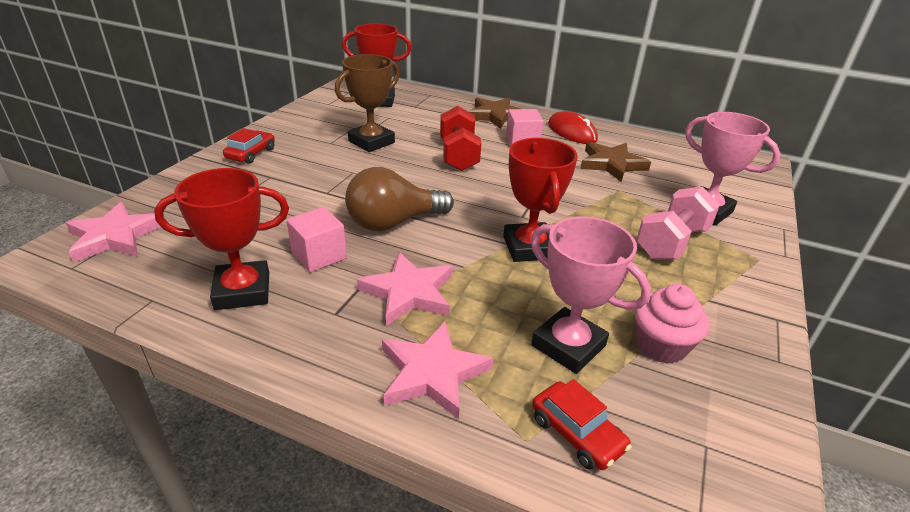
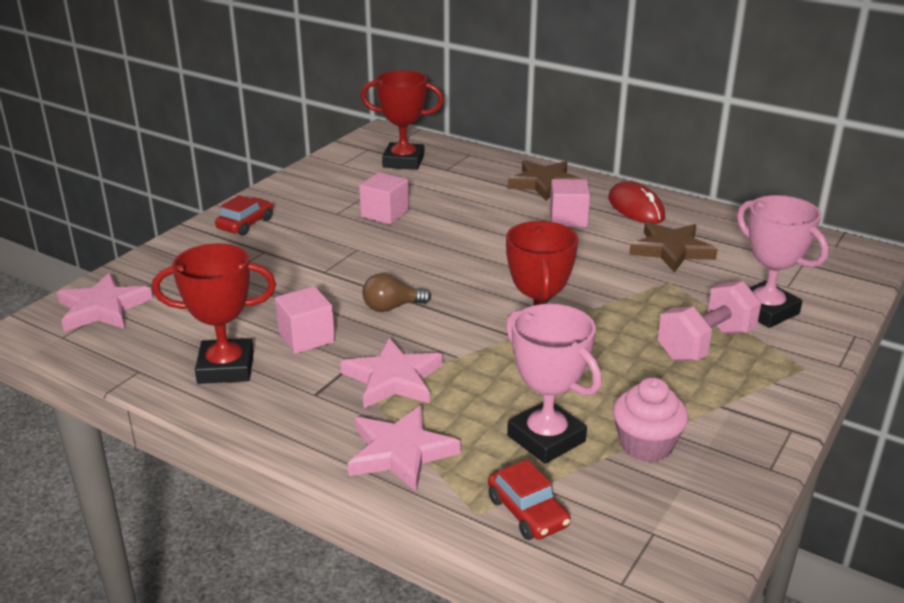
camera: 10 degrees right, 5 degrees down
brown trophy [335,54,400,152] -> pink cube [359,172,409,225]
brown light bulb [345,167,454,231] -> brown light bulb [362,273,431,312], size x0.56
red dumbbell [440,106,481,171] -> none

